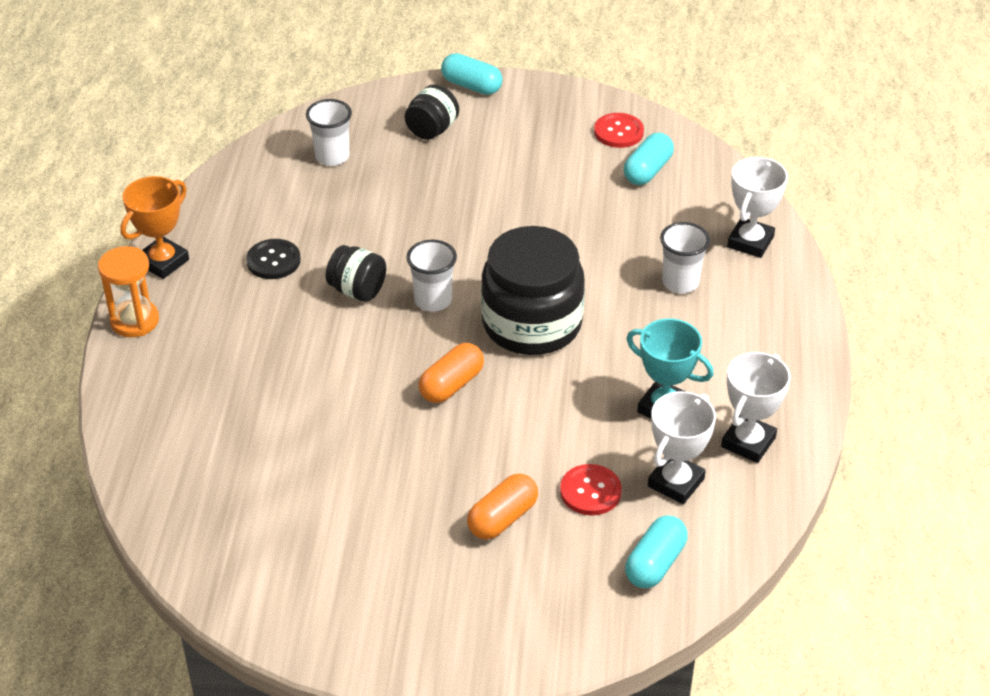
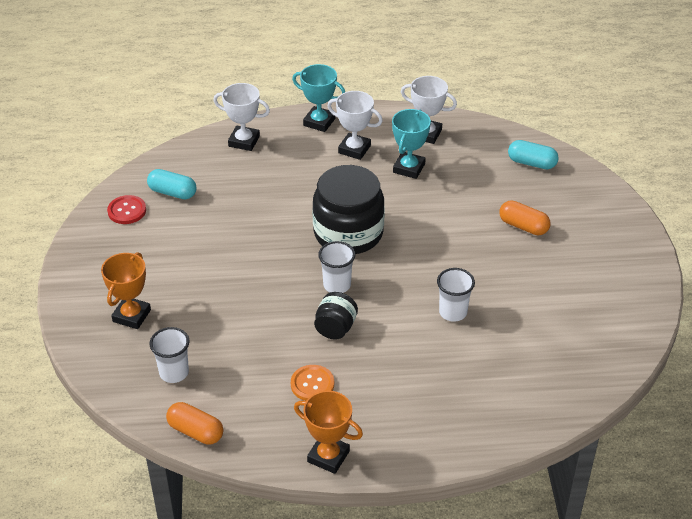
camera: 100 degrees left, 0 degrees up
orange hourglass [98,246,159,337] -> none
black button [246,239,301,279] -> orange button [291,365,334,401]
black jar [405,84,459,140] -> orange trophy [101,252,151,329]
orange capsule [419,343,484,403] -> orange capsule moved to [166,402,223,445]
turquoise capsule [441,53,503,95] -> none
red button [560,464,622,515] -> none
white trophy [648,391,716,504] -> white trophy moved to [328,91,383,160]
white cup [660,222,710,294] -> white cup moved to [437,268,475,322]
none -> turquoise trophy [292,64,345,132]

